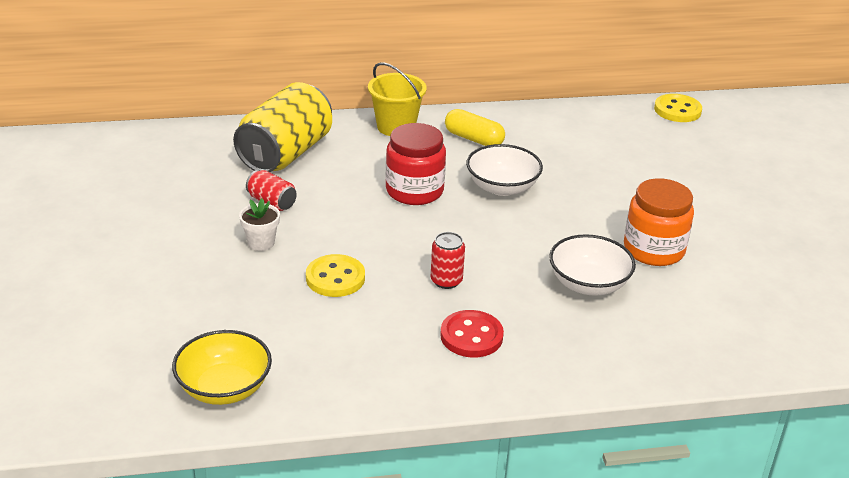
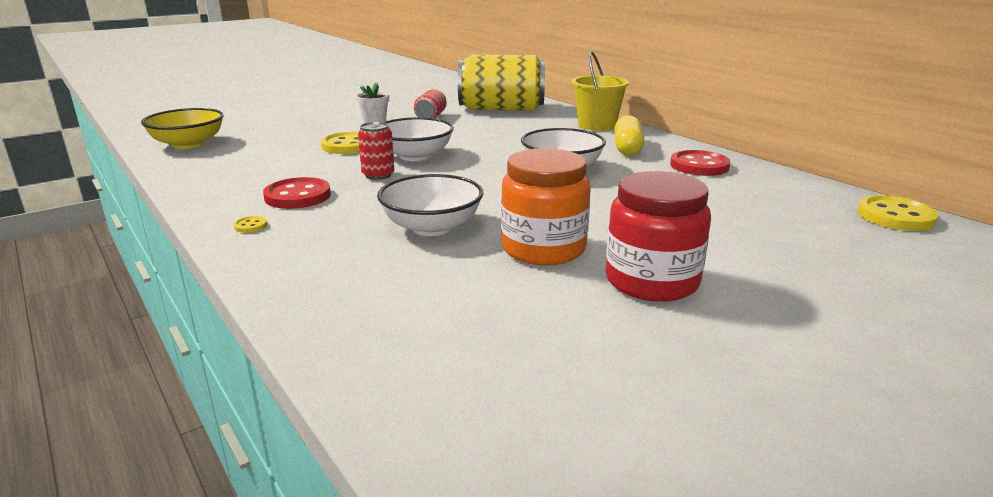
camera: 65 degrees right, 10 degrees down
red jar [386,123,446,205] -> red jar moved to [606,171,711,302]
none -> yellow button [233,216,267,233]
none -> white bowl [384,117,454,161]
none -> red button [670,150,731,176]

